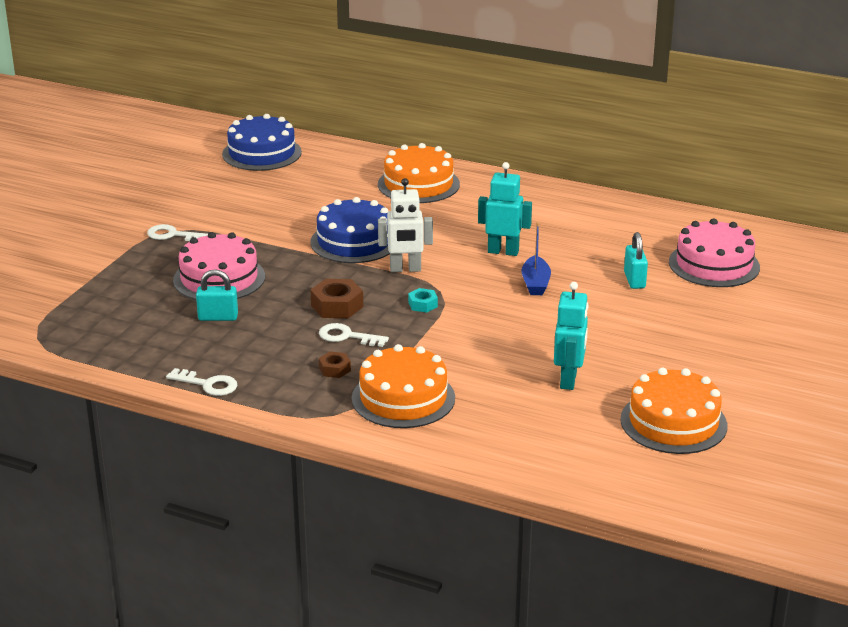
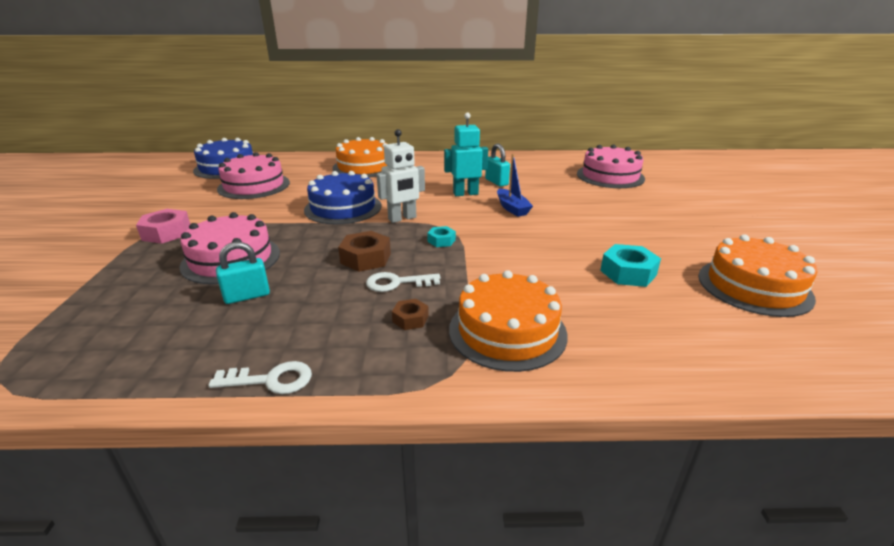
camera: 25 degrees left, 0 degrees up
white key [147,224,208,241] -> pink nut [136,209,190,244]
turquoise robot [554,282,589,390] -> turquoise nut [600,244,661,287]
turquoise padlock [624,232,648,289] -> turquoise padlock moved to [485,144,510,187]
none -> pink cake [217,152,290,199]

